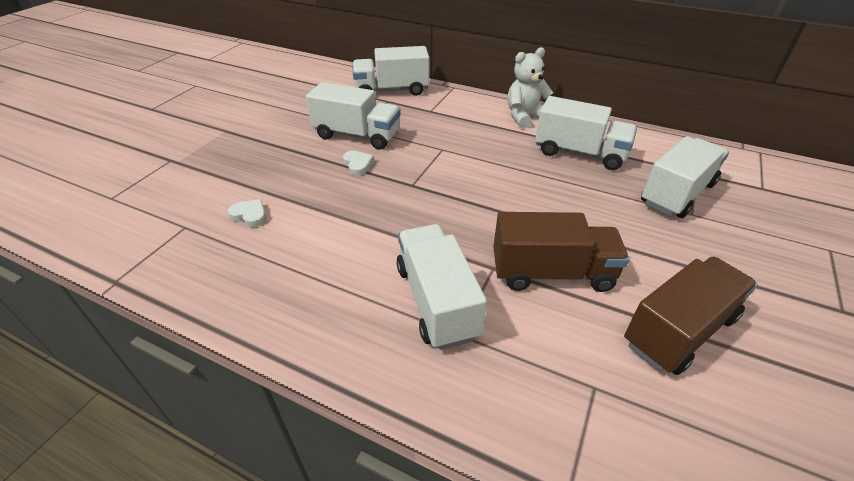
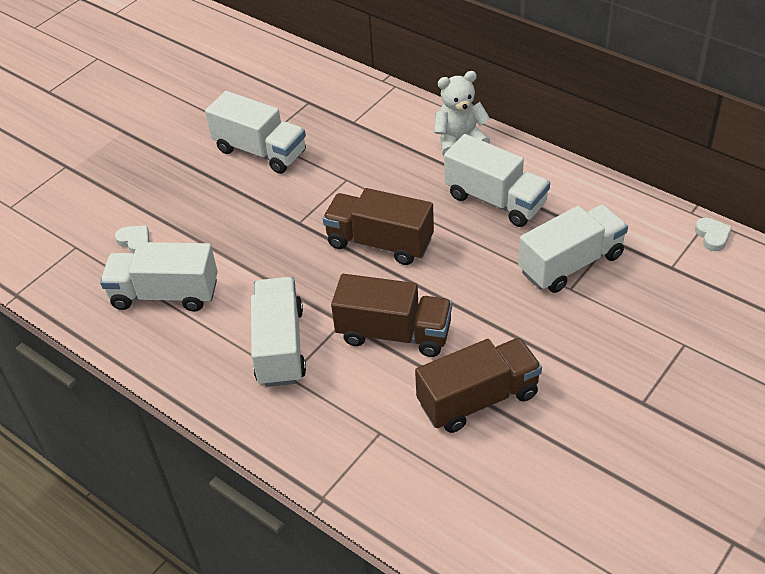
camera: 15 degrees right, 5 degrees up
white heart [343,151,374,176] -> white heart moved to [695,218,732,251]
white truck [352,46,429,96] -> white truck moved to [100,242,218,312]
none -> brown truck [323,188,434,265]

